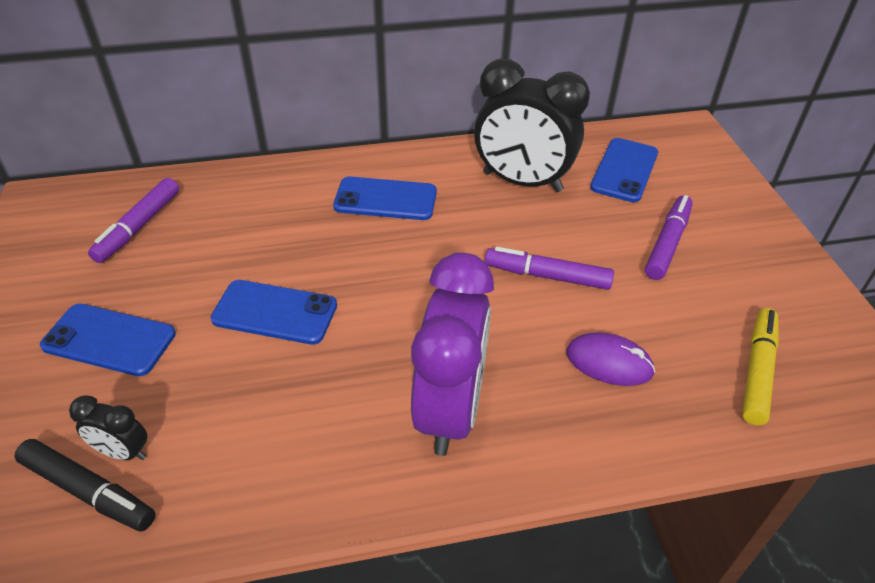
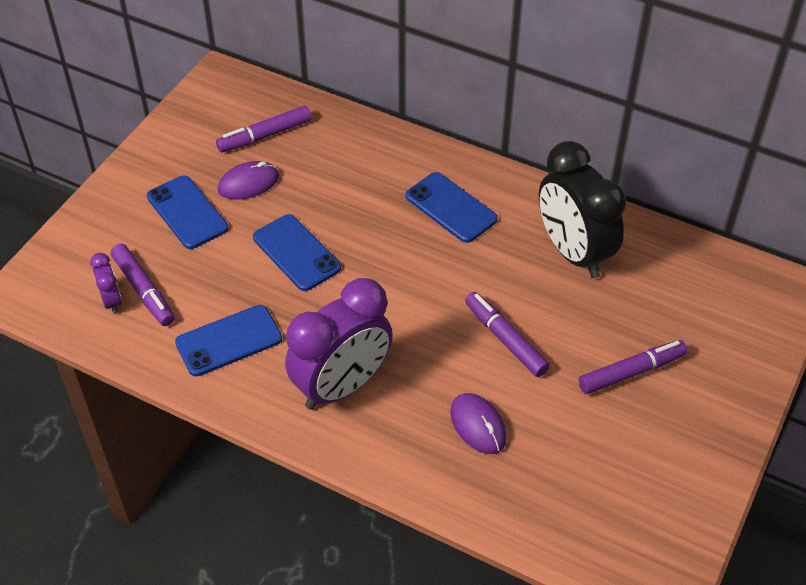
camera: 40 degrees right, 5 degrees up
black marker [14,439,156,531] -> purple clock [90,253,122,314]
black clock [69,395,147,460] -> purple marker [111,244,175,326]
blue phone [590,138,658,202] -> blue phone moved to [175,305,282,376]
yellow marker [742,308,779,425] -> none
none -> purple mouse [218,161,279,200]

